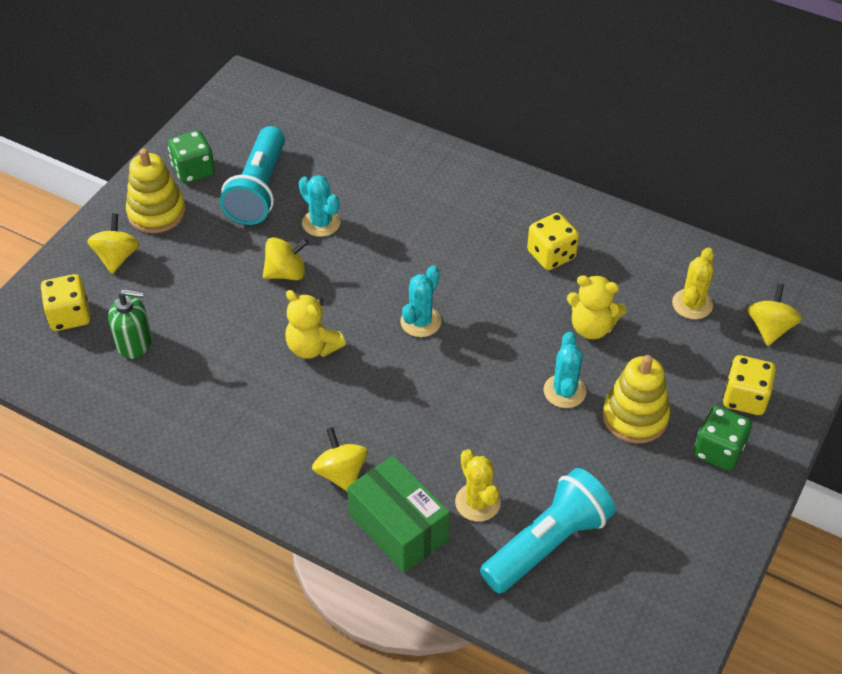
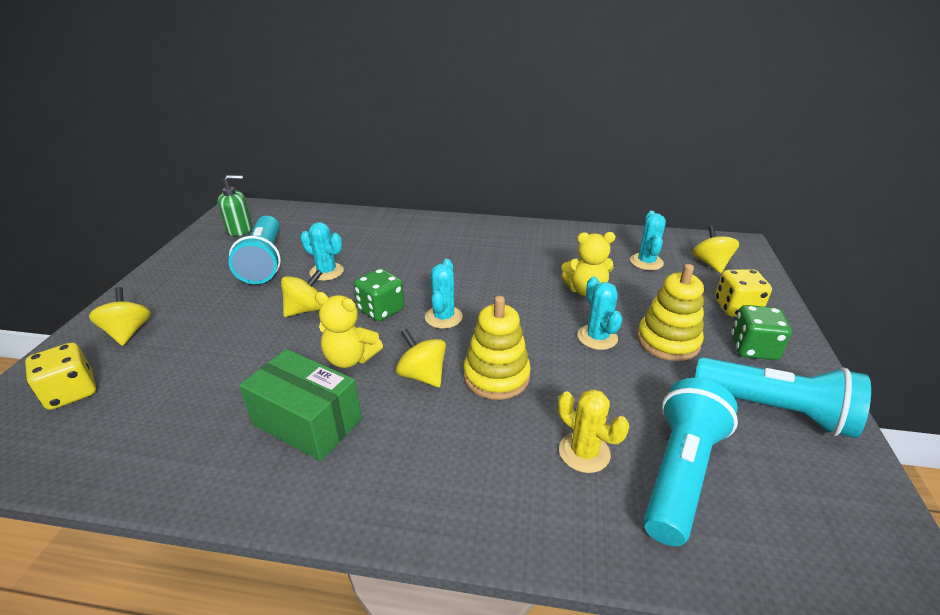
camera: 20 degrees left, 15 degrees down
green soap dispenser [108,289,152,359] -> green soap dispenser moved to [218,175,253,236]
yellow stacking toy [126,148,186,233] -> yellow stacking toy moved to [464,296,531,400]
green dice [168,130,215,184] -> green dice moved to [354,268,404,321]
yellow spinning top [312,427,368,492] -> yellow spinning top moved to [396,328,446,387]
green box [347,455,450,573] -> green box moved to [239,349,362,461]
yellow dice [527,213,579,270] -> none
yellow cactus [672,247,714,319] -> turquoise cactus [630,211,666,270]
none -> turquoise flashlight [695,357,871,438]

